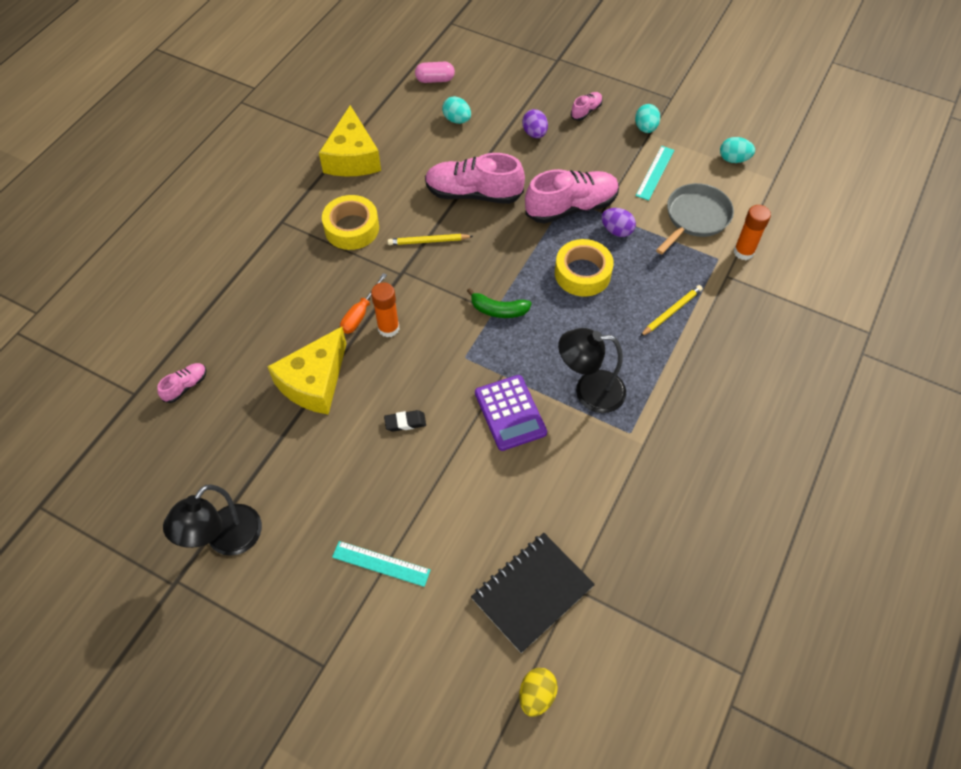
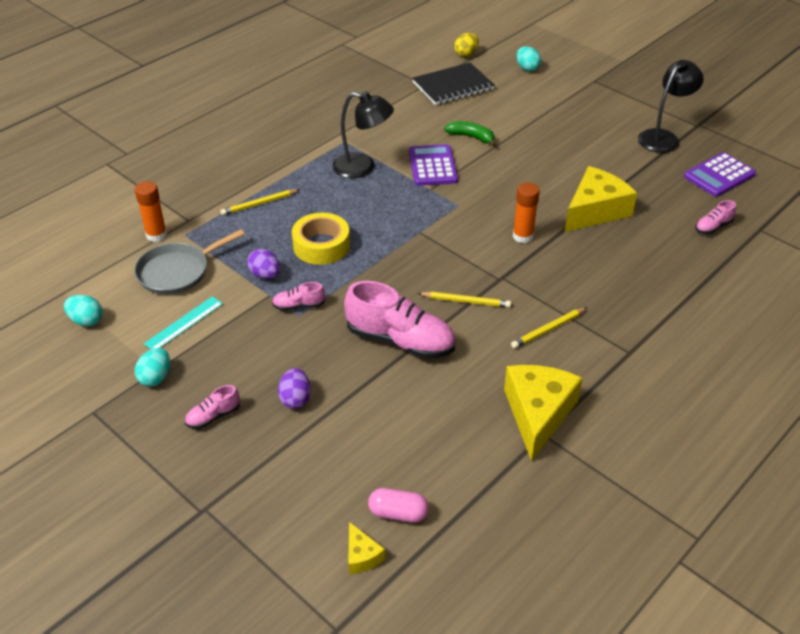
camera: 165 degrees left, 15 degrees down
yellow tape [322,195,379,250] -> yellow pencil [511,307,587,348]
turquoise ruler [332,541,431,587] -> none
orange screwdriver [340,273,387,334] -> none
black eraser [384,410,426,432] -> none
turquoise egg [442,96,471,124] -> turquoise egg moved to [516,46,541,71]
green banana [467,288,531,318] -> green banana moved to [444,121,496,147]
pink shoe [525,169,619,223] -> pink shoe [272,282,325,311], size x0.47
none -> yellow cheese [348,522,385,574]
none -> purple calculator [684,152,756,197]

